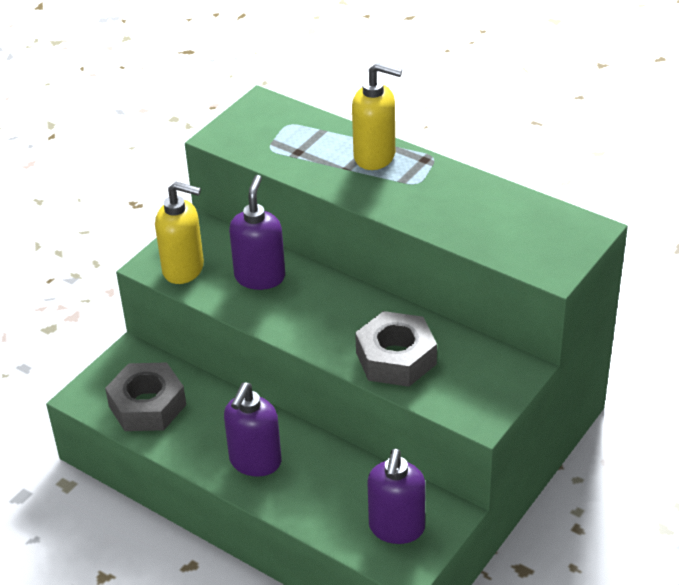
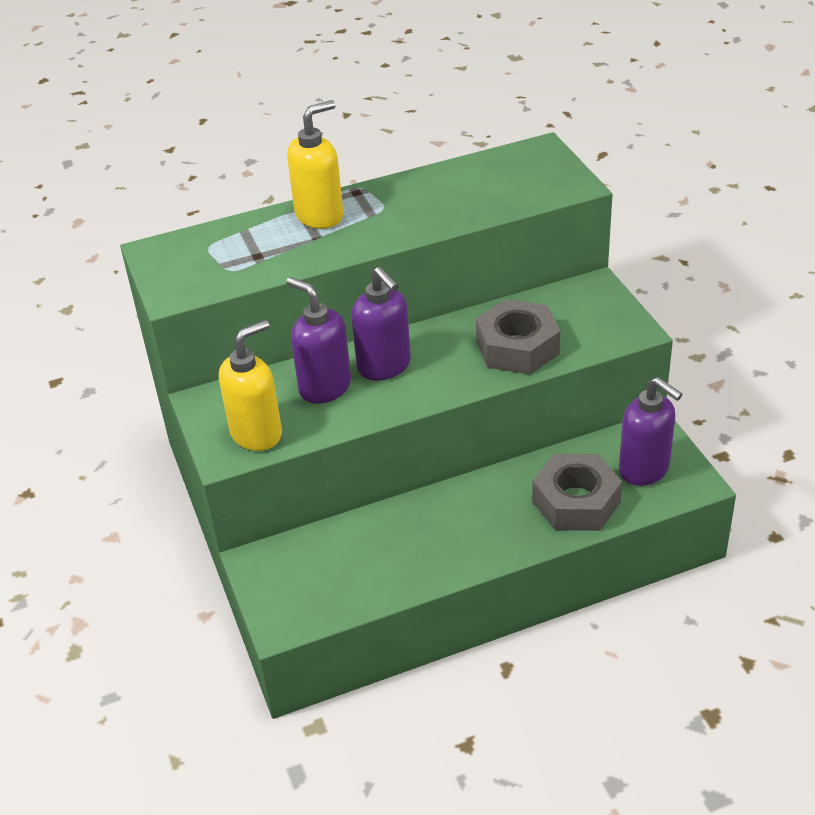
camera: 55 degrees left, 0 degrees up
grey nut [105,362,186,431] -> grey nut moved to [532,454,622,531]
purple soap dispenser [224,382,281,477] -> purple soap dispenser moved to [351,267,411,380]

